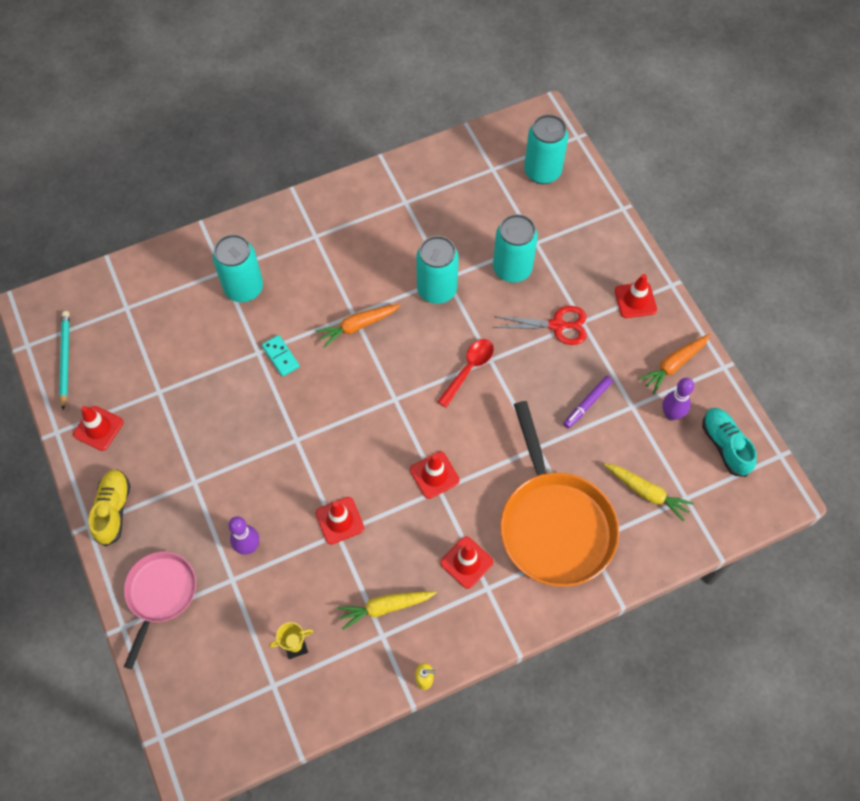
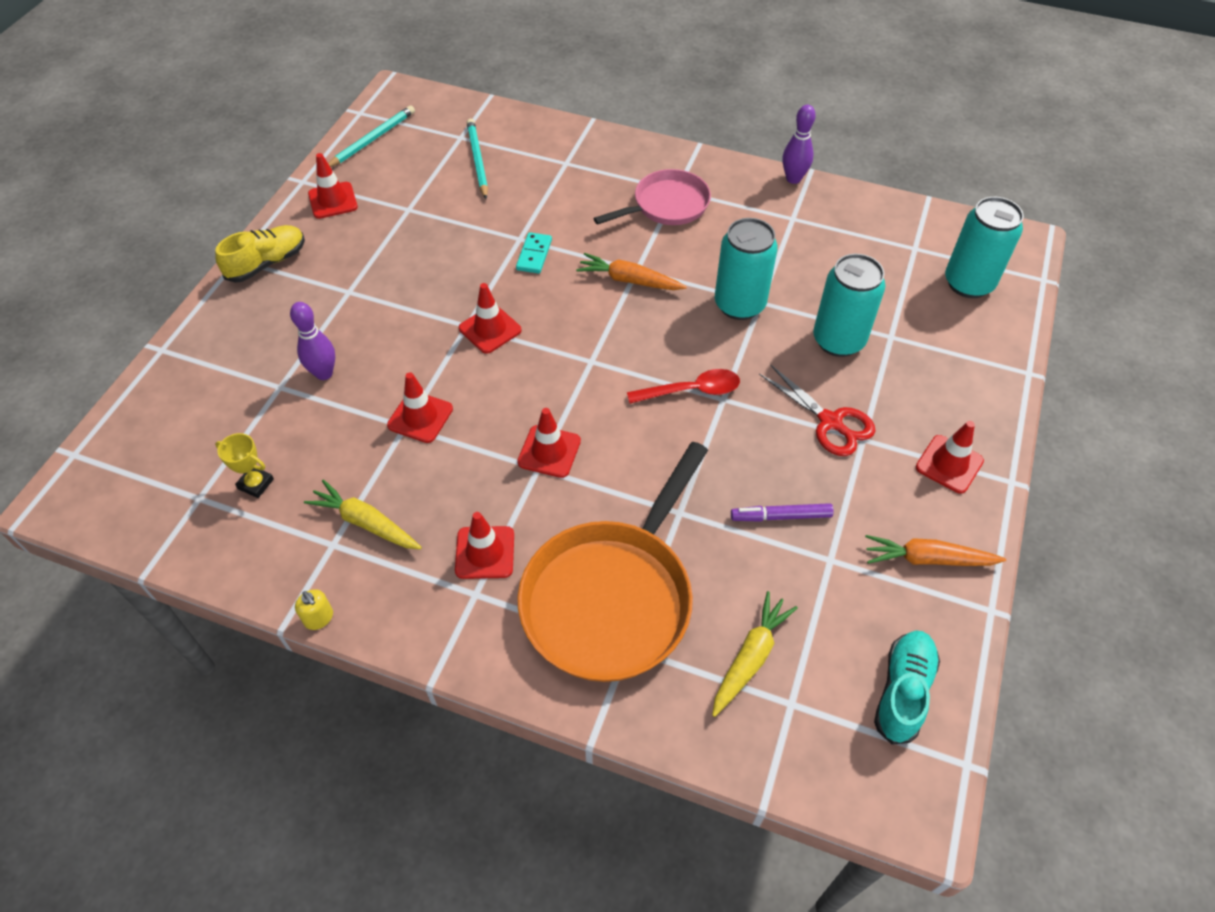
camera: 45 degrees right, 10 degrees down
pink pan [124,552,196,669] -> pink pan moved to [593,169,711,225]
turquoise can [213,234,263,302] -> none
yellow carrot [604,463,694,522] -> yellow carrot turned 135 degrees counterclockwise [712,591,798,717]
purple bowling pin [662,378,694,421] -> purple bowling pin moved to [782,105,816,184]
none -> red traffic cone [459,283,522,354]
none -> turquoise pencil [467,119,488,199]

